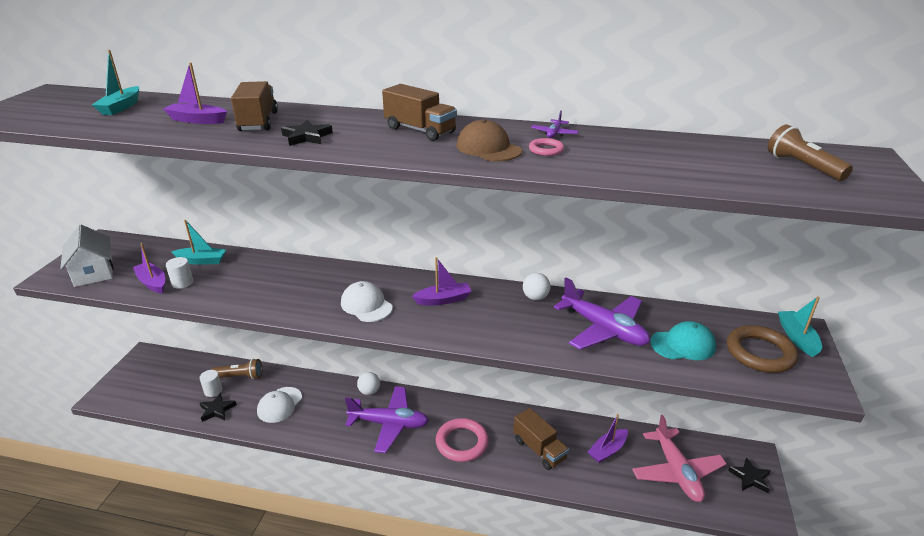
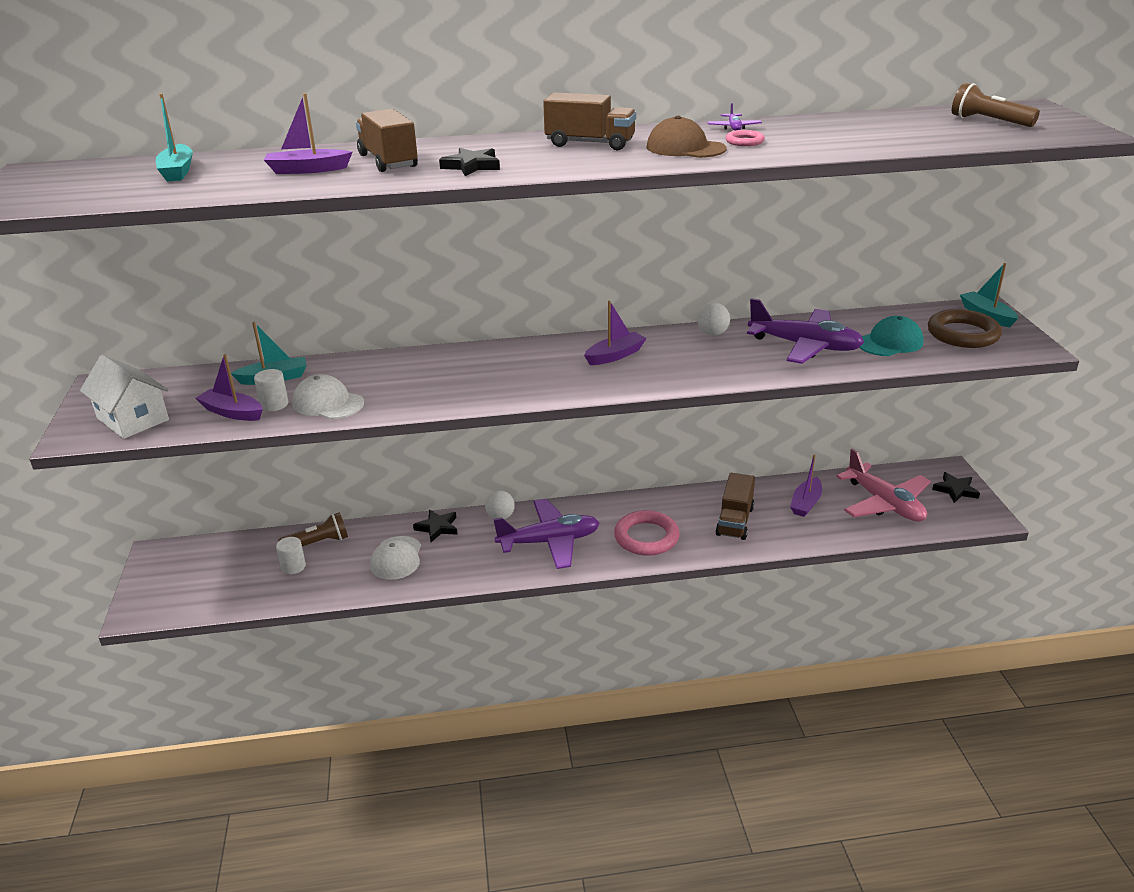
camera: 20 degrees left, 0 degrees up
black star [200,393,237,422] -> black star moved to [413,510,458,542]
white cap [341,281,393,322] -> white cap moved to [292,374,364,419]
brown truck [513,408,569,470] -> brown truck turned 75 degrees clockwise [715,473,755,540]

